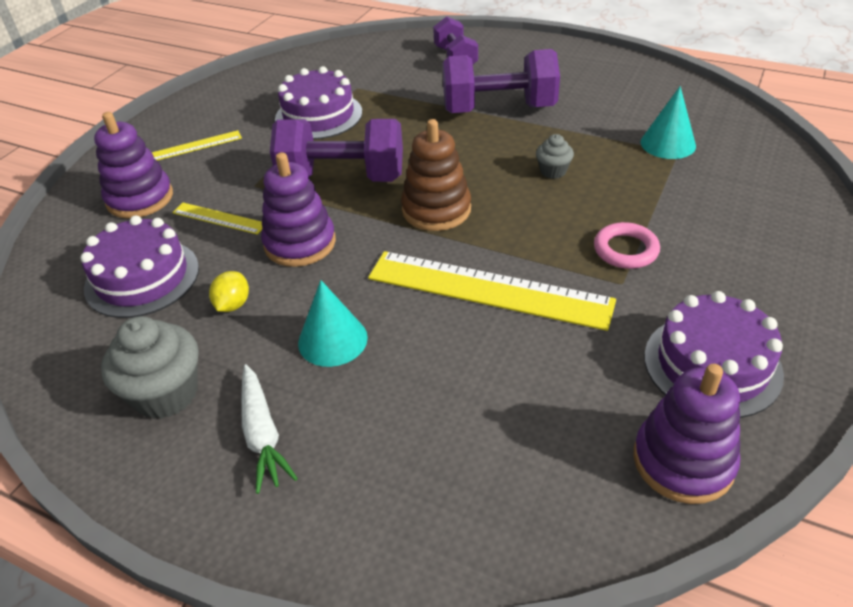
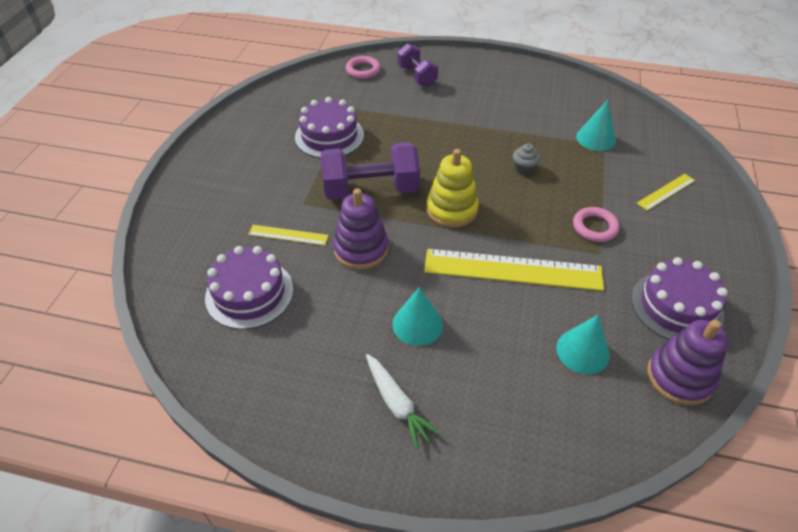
camera: 15 degrees left, 5 degrees up
purple stacking toy [94,112,173,218] -> none
grey cupcake [101,316,199,419] -> none
yellow ruler [152,130,242,160] -> yellow ruler moved to [637,174,695,211]
yellow lemon [209,271,249,312] -> none
brown stacking toy [401,119,471,231] -> yellow stacking toy [426,149,479,228]
purple dumbbell [443,49,560,113] -> none
none -> pink ring [346,56,381,79]
none -> turquoise cone [556,315,610,374]

